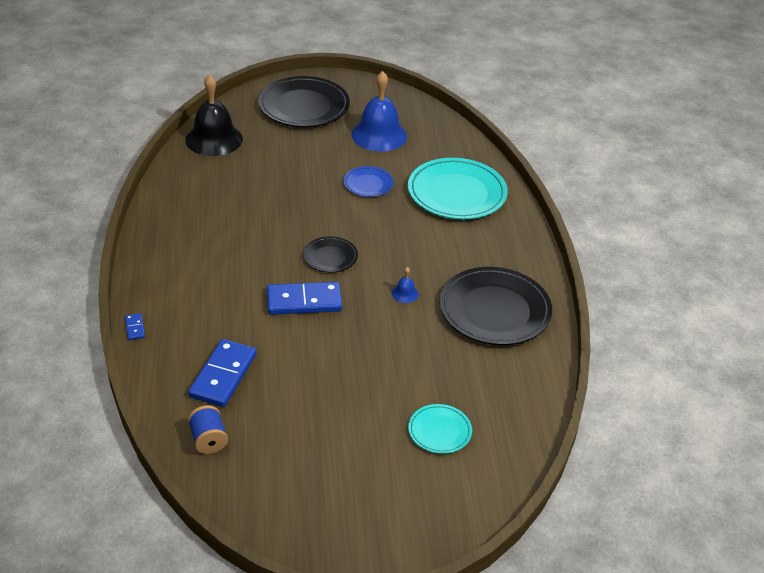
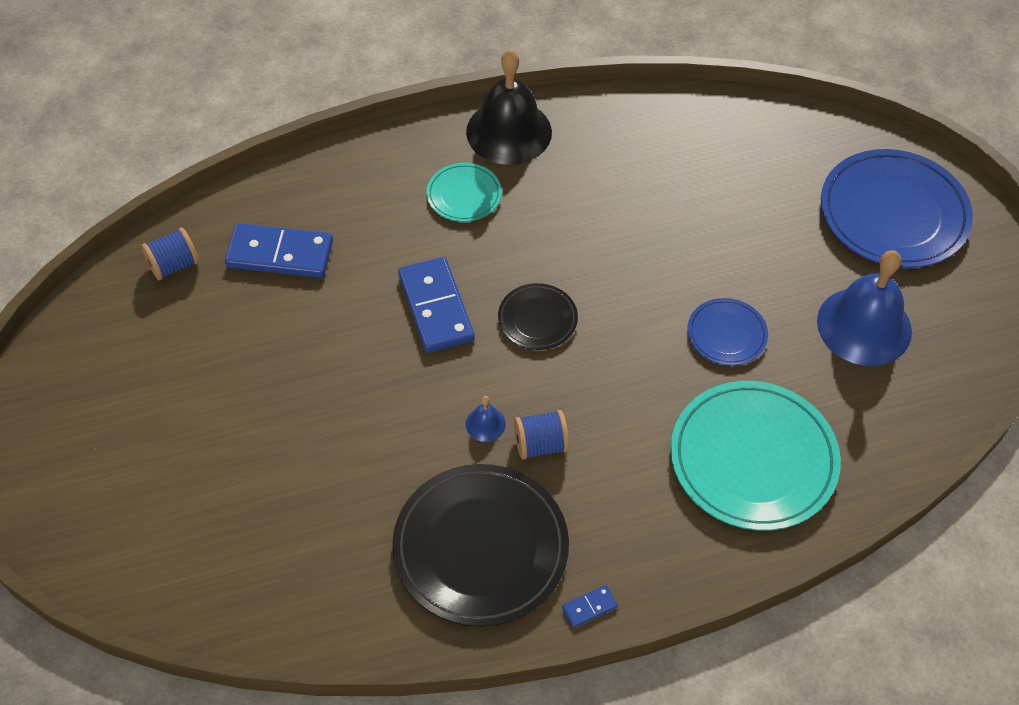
camera: 80 degrees right, 15 degrees up
blue domino [125,313,145,340] -> blue domino moved to [562,585,618,628]
black bell [185,74,243,156] -> black bell moved to [466,50,552,165]
black plate [258,76,350,127] -> blue plate [821,149,973,268]
turquoise plate [408,404,472,454] -> turquoise plate moved to [426,163,502,222]
none -> blue spool [514,410,569,460]

